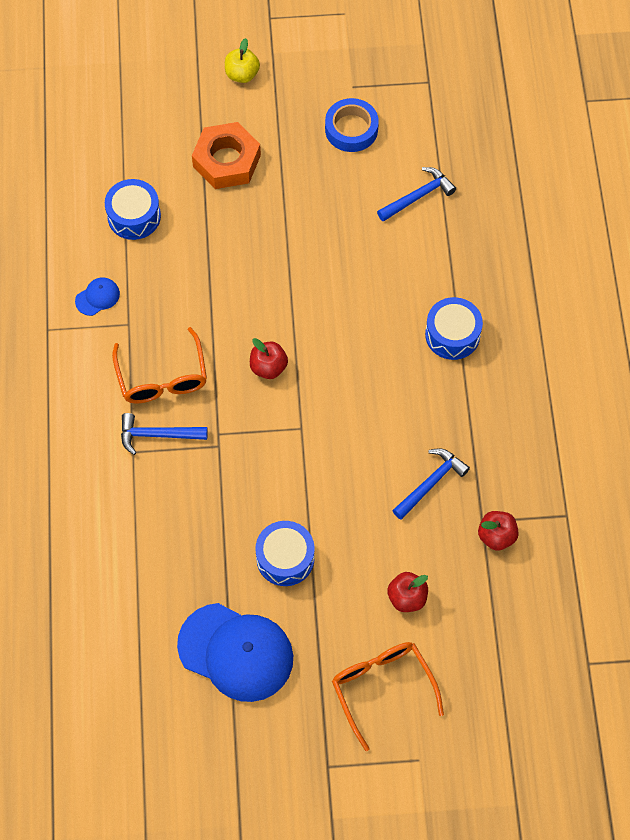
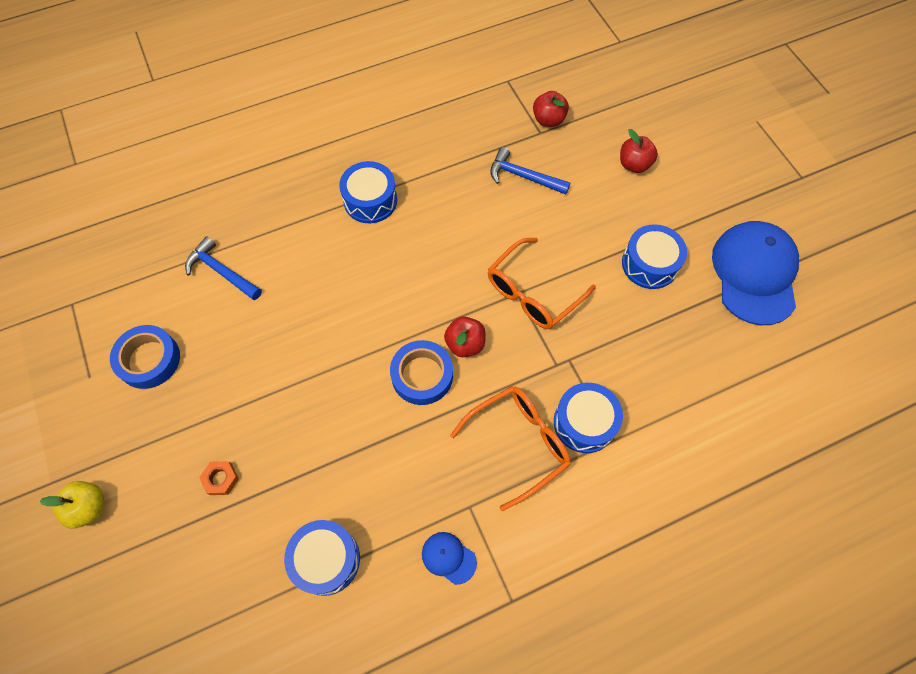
camera: 110 degrees left, 0 degrees up
blue hammer [121,413,208,455] -> blue drum [554,383,623,453]
orange nut [192,122,261,189] -> orange nut [199,461,239,495], size x0.42
orange glasses [332,642,444,751] -> orange glasses moved to [488,238,596,329]
none -> blue tape [390,340,453,405]

